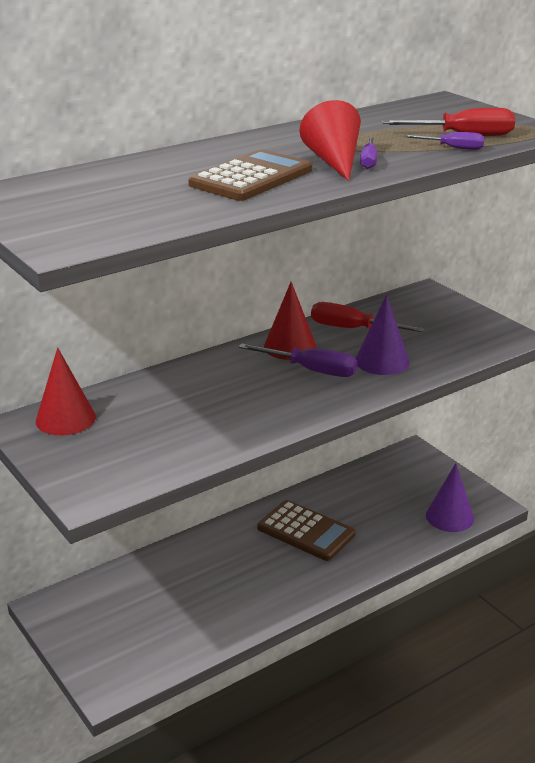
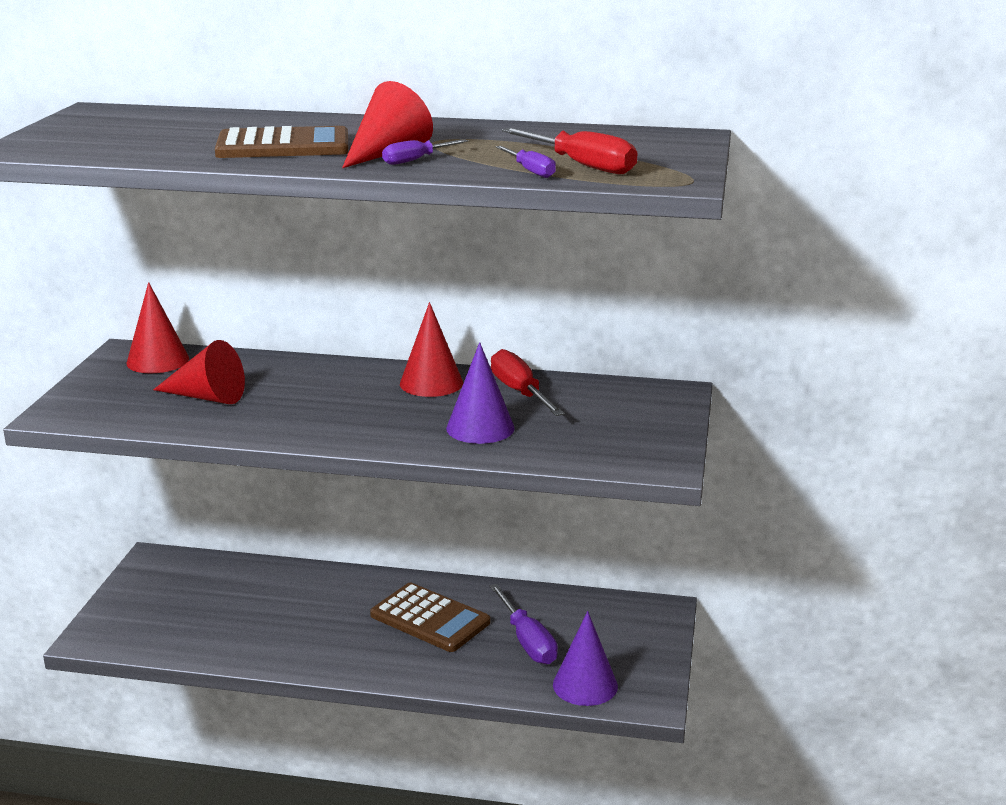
camera: 45 degrees right, 5 degrees down
purple screwdriver [238,343,357,377] -> purple screwdriver moved to [490,584,558,664]
brown calculator [257,500,356,561] -> brown calculator turned 45 degrees counterclockwise [370,583,490,652]
none -> red cone [153,340,245,404]

